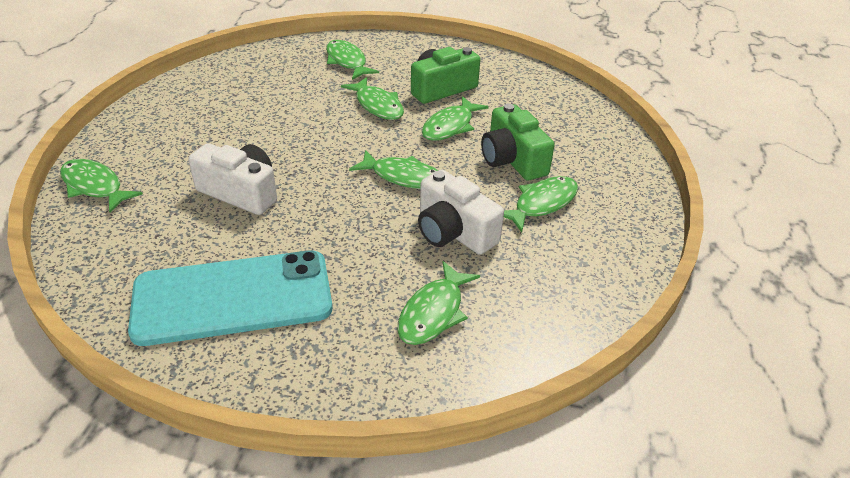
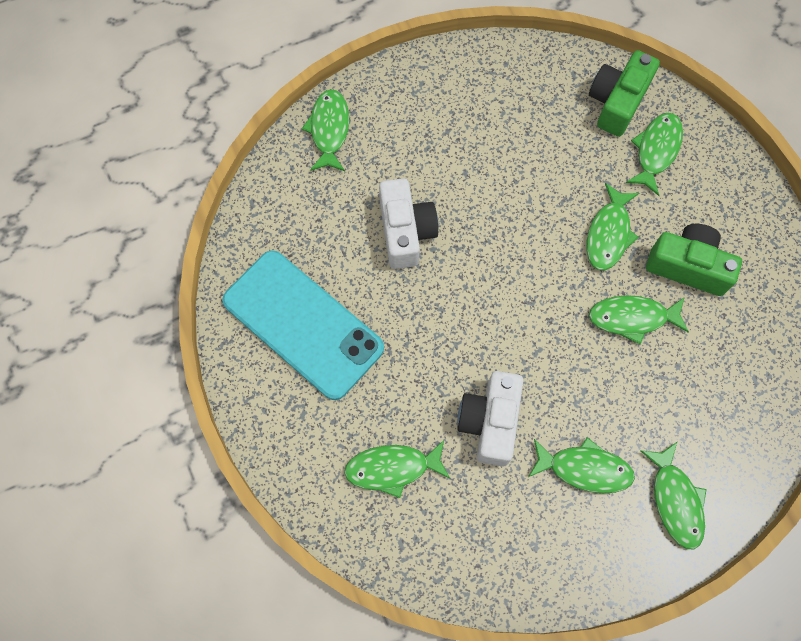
camera: 55 degrees right, 30 degrees up
green fish [349,150,438,189] -> green fish moved to [640,442,707,549]
green camera [481,104,555,180] -> green camera moved to [589,50,660,137]

